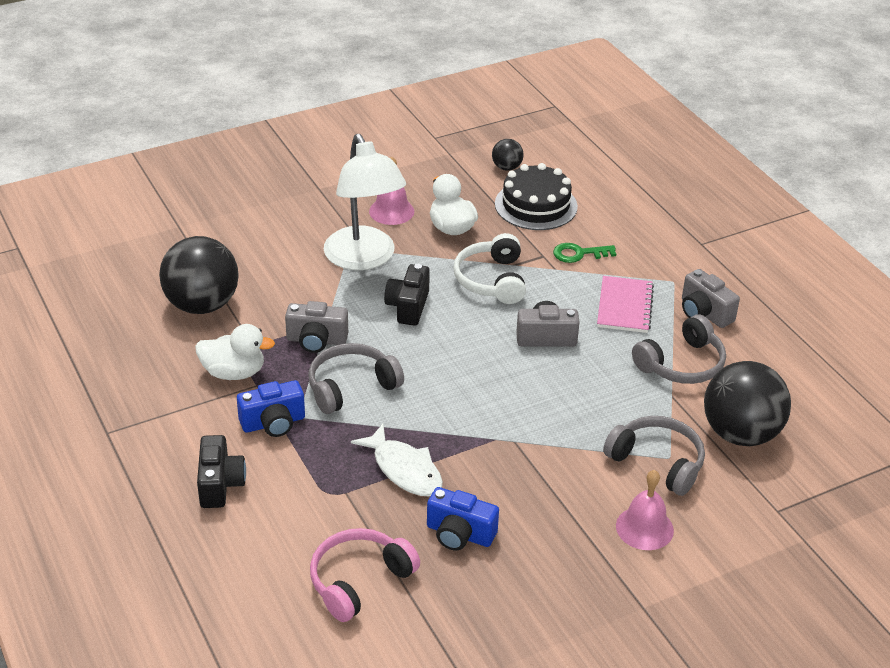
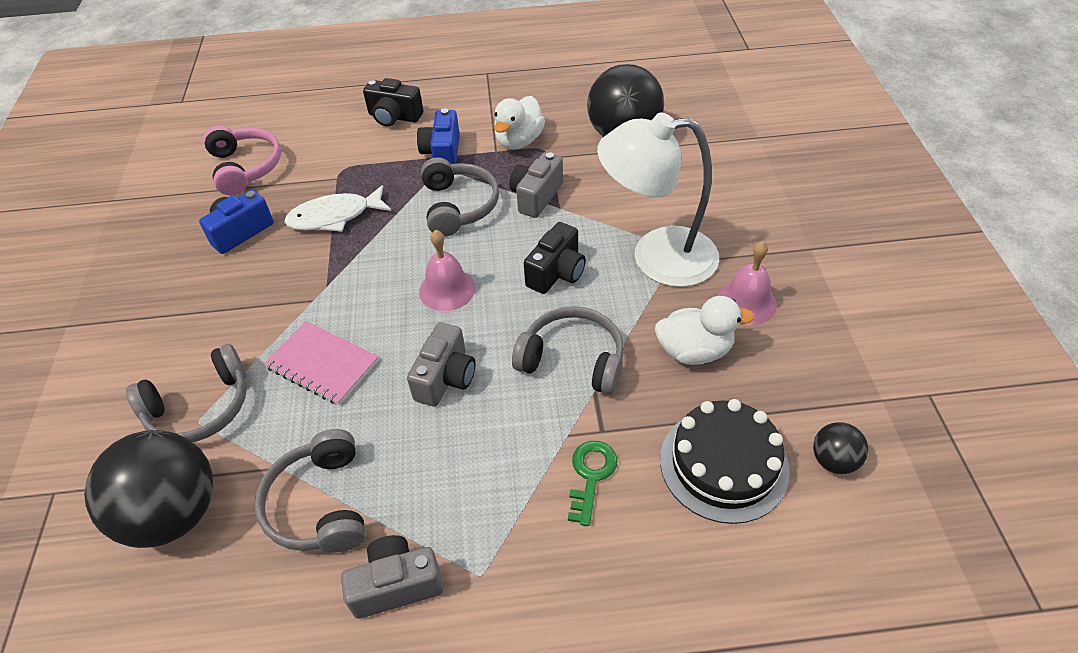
camera: 115 degrees right, 10 degrees up
black camera [384,264,430,326] -> black camera turned 90 degrees clockwise [524,222,586,294]
white headphones [453,233,526,304] -> grey headphones [512,306,624,395]
pink notebook [597,276,654,333] -> pink notebook moved to [264,321,379,405]
pink bell [616,470,674,550] -> pink bell moved to [419,230,476,311]

